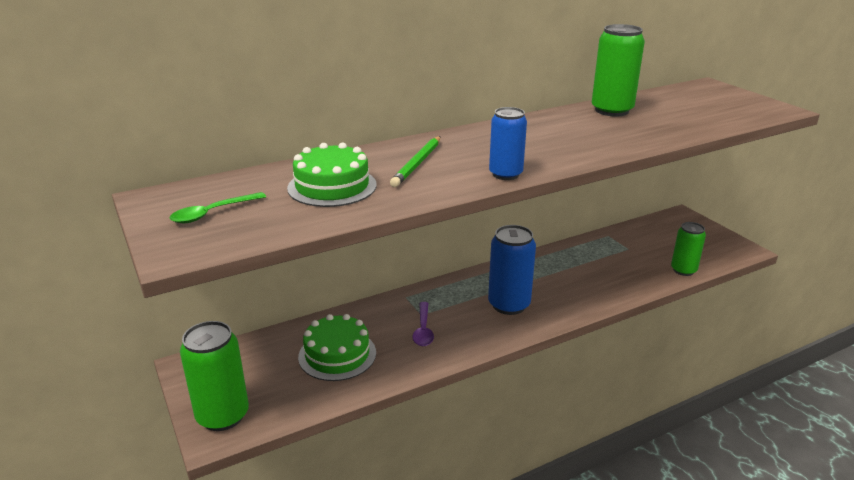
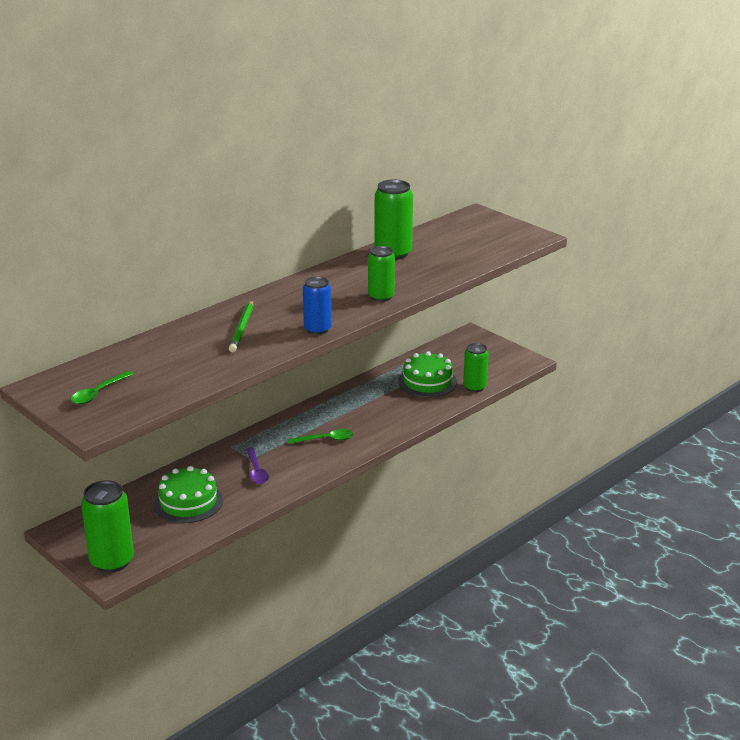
camera: 15 degrees left, 0 degrees up
green cake [287,142,377,207] -> green cake moved to [398,351,457,397]
blue can [488,225,536,315] -> green spoon [288,429,354,444]
none -> green can [368,246,395,302]

